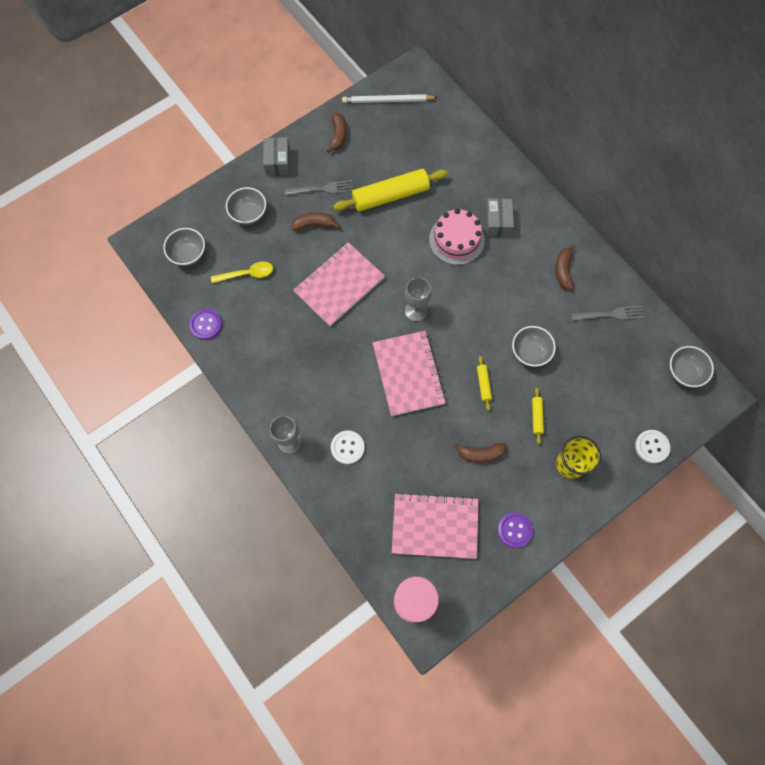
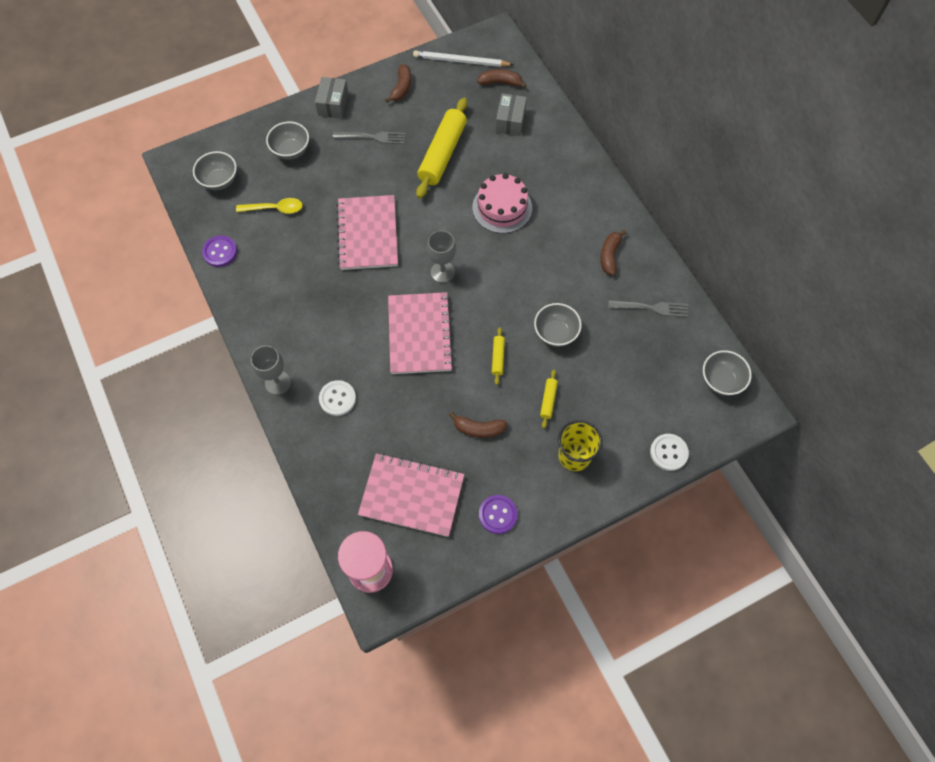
camera: 10 degrees right, 5 degrees down
brown banana [292,212,340,231] -> brown banana moved to [477,69,527,88]
pink notebook [293,242,385,326] -> pink notebook turned 60 degrees counterclockwise [336,195,398,270]
yellow rolling pin [333,169,448,211] -> yellow rolling pin turned 60 degrees counterclockwise [416,98,467,199]
grey box [485,198,514,237] -> grey box moved to [496,93,527,136]

